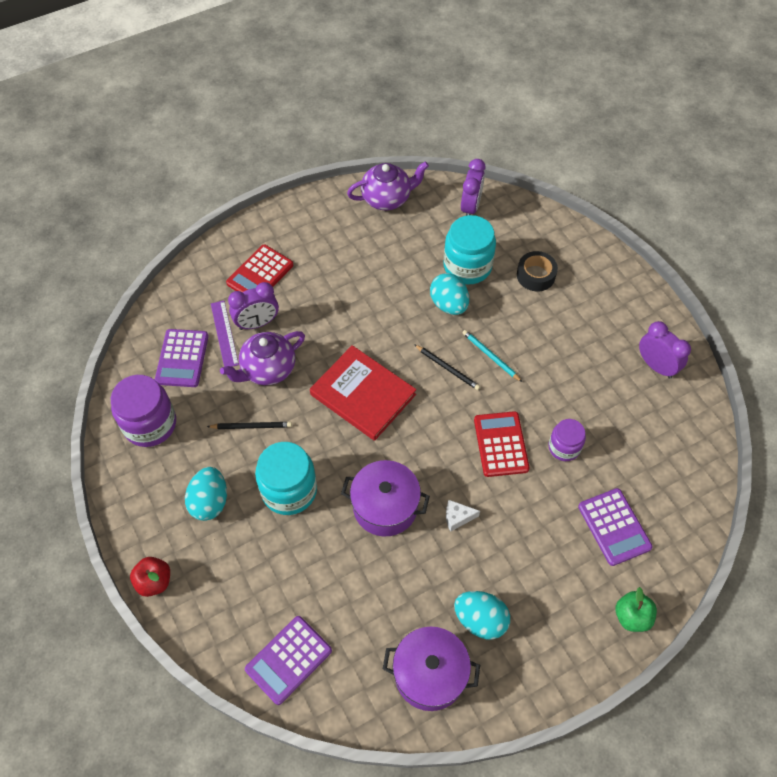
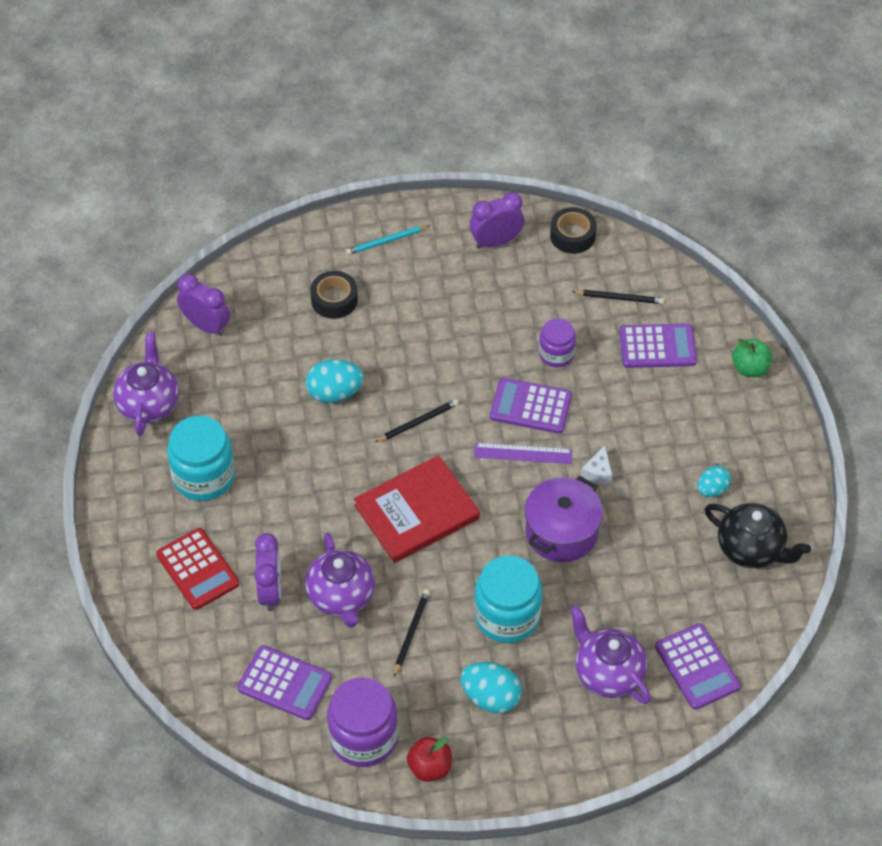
camera: 70 degrees left, 5 degrees down
red apple [130,557,170,597] -> red apple moved to [407,737,452,782]
purple ruler [211,301,239,367] -> purple ruler moved to [474,443,572,464]
purple pot [383,627,480,711] -> black teapot [705,503,811,568]
turquoise jar [443,215,496,284] -> turquoise jar moved to [167,416,235,501]
turquoise egg [454,591,510,639] -> turquoise egg [697,466,731,497], size x0.64
turquoise pencil [462,330,522,382] -> turquoise pencil moved to [346,225,431,255]
red calculator [474,411,530,477] -> purple calculator [490,378,572,434]
none -> black tape [550,207,597,254]
none -> purple teapot [570,605,651,704]
none -> black pencil [572,290,664,304]

